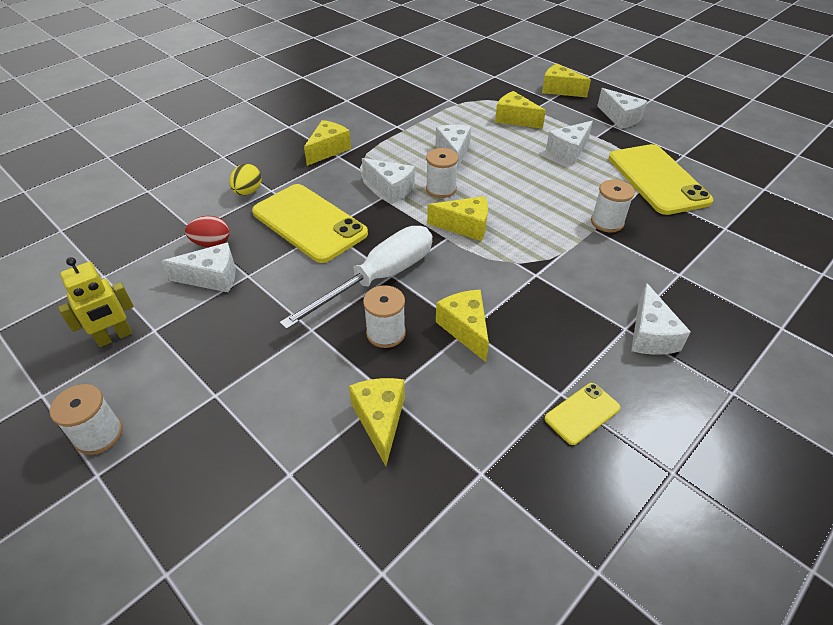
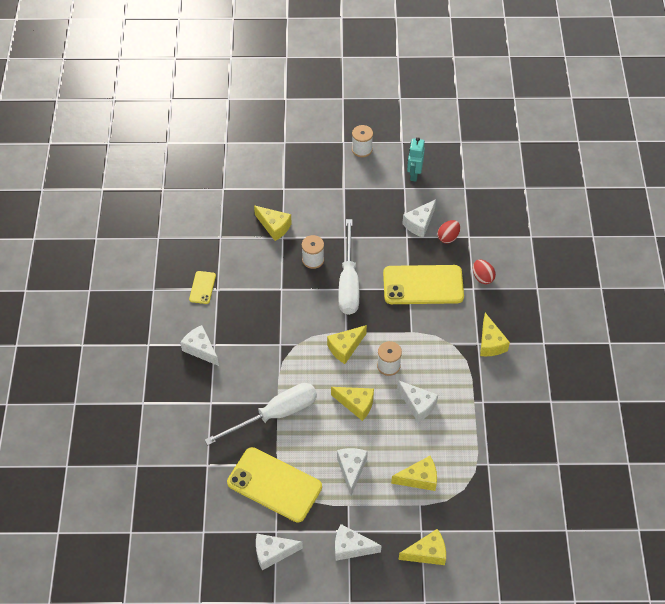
camera: 135 degrees right, 10 degrees up
yellow robot [58,257,134,347] -> turquoise robot [407,137,425,182]
yellow egg [229,164,262,195] -> red egg [473,259,496,284]
white cheese [362,158,415,204] -> white cheese moved to [256,534,303,570]
yellow cheese [436,290,489,362] -> yellow cheese moved to [331,387,374,421]
white spool [591,179,635,233] -> white screwdriver [205,383,317,446]

